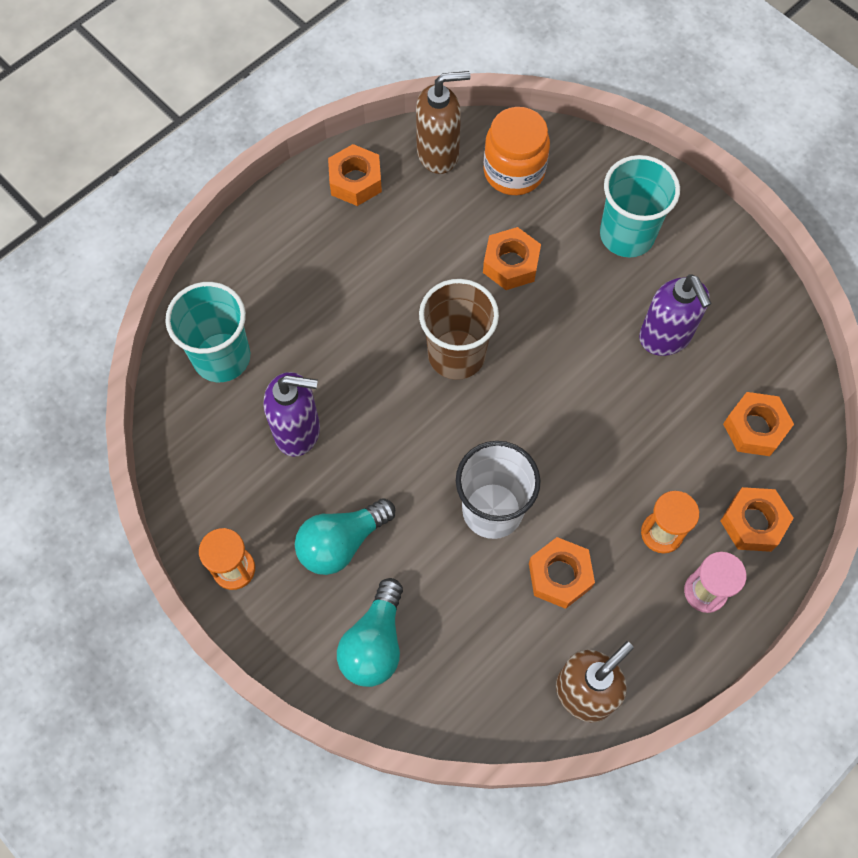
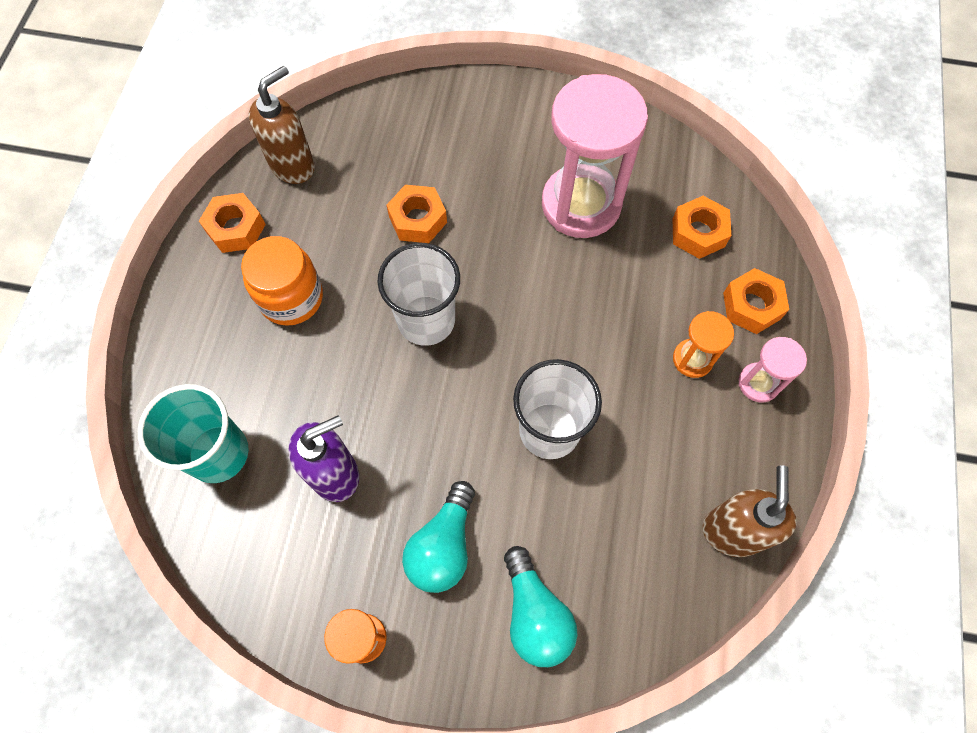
camera: 35 degrees left, 0 degrees up
brown cup [419,279,499,380] -> white cup [378,243,460,346]
orange jar [484,107,550,195] -> orange jar moved to [241,236,323,326]
orange nut [529,537,595,609] -> none
turquoise cup [600,155,680,257] -> none
purple soap dispenser [639,274,712,356] -> pink hourglass [542,74,648,238]

